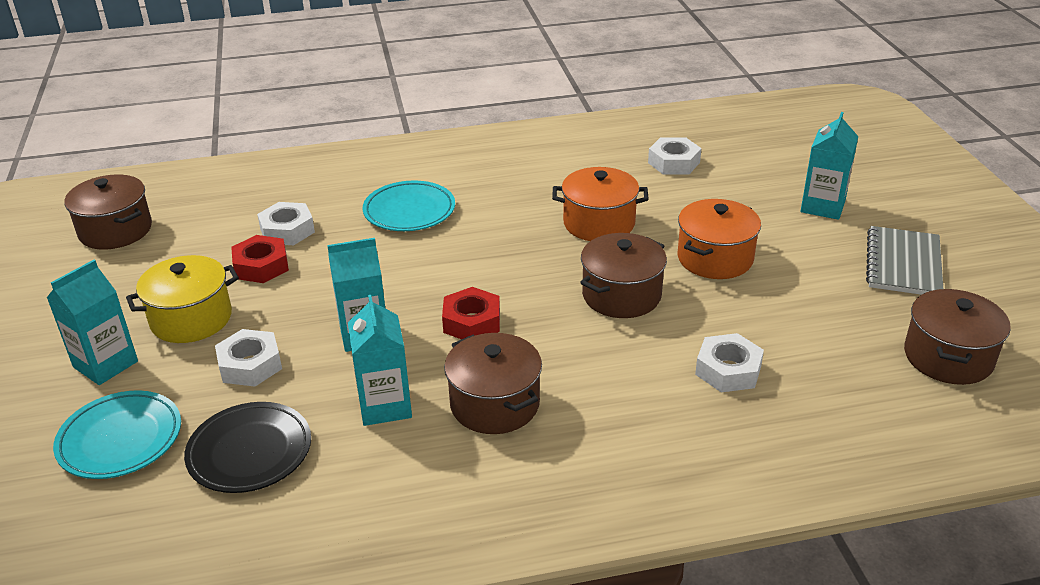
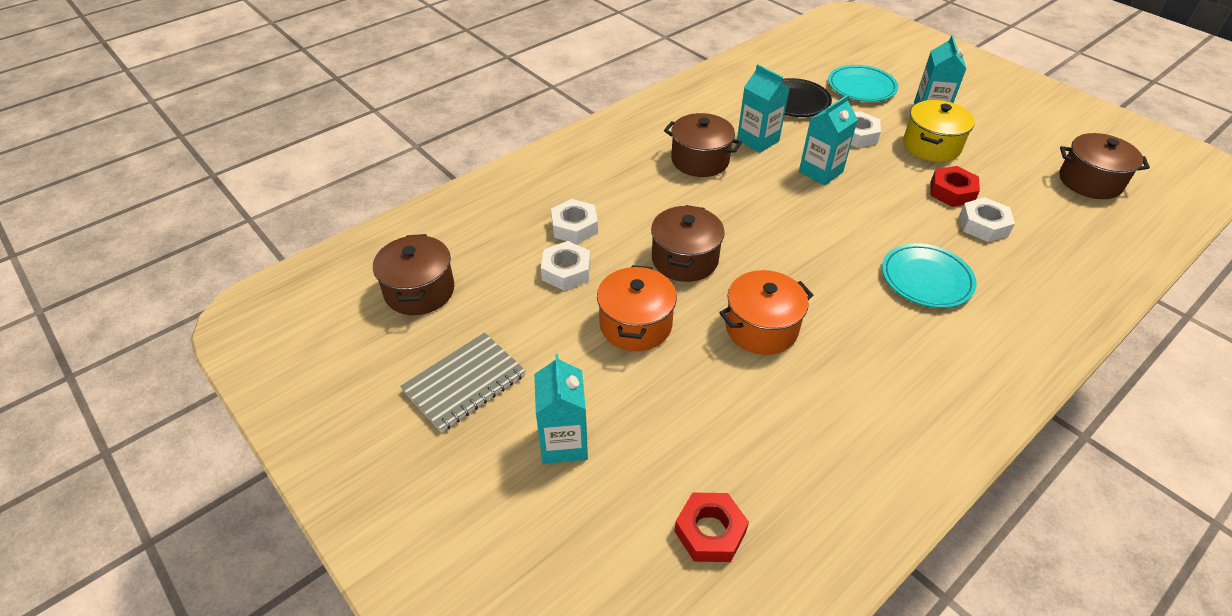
camera: 150 degrees right, 10 degrees up
red nut [442,287,500,339] -> red nut moved to [674,493,749,562]
white nut [648,137,701,174] -> white nut moved to [541,241,590,291]
grey notebook [866,226,943,295] -> grey notebook turned 60 degrees clockwise [400,332,526,432]

